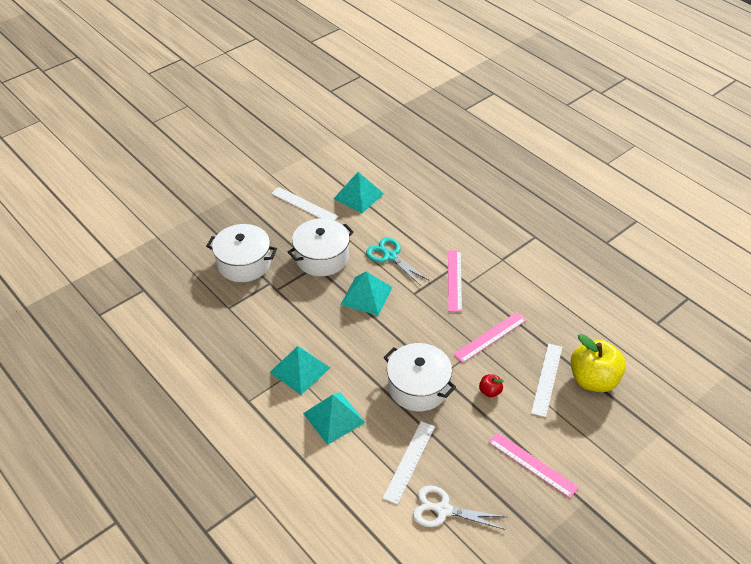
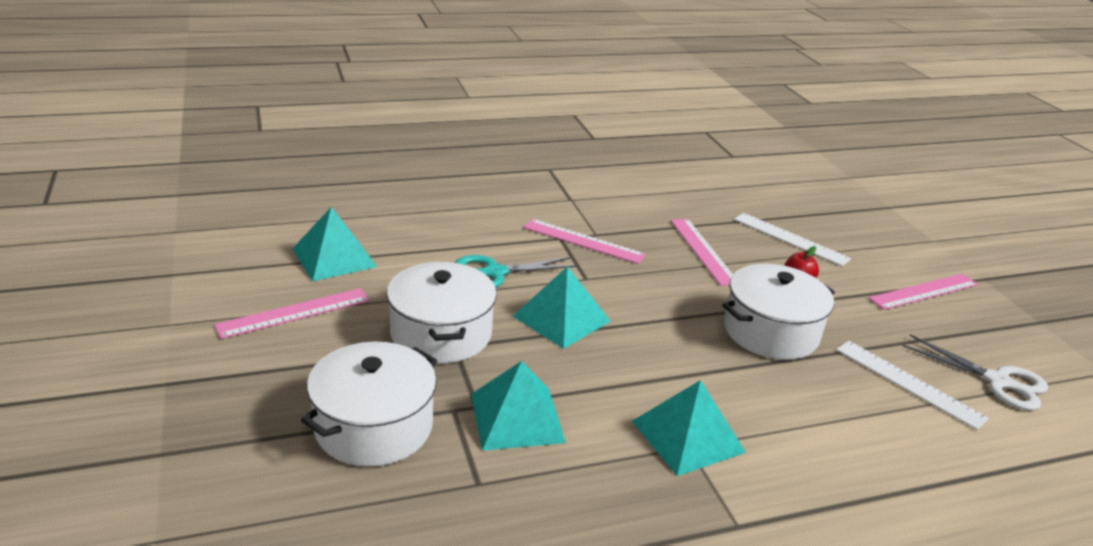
camera: 70 degrees left, 15 degrees down
white ruler [271,187,339,221] -> pink ruler [214,288,370,339]
turquoise pyramid [303,392,366,445] -> turquoise pyramid moved to [471,361,566,451]
white scissors [413,485,507,530] -> white scissors turned 90 degrees counterclockwise [903,334,1048,410]
yellow apple [571,334,626,392] -> none

